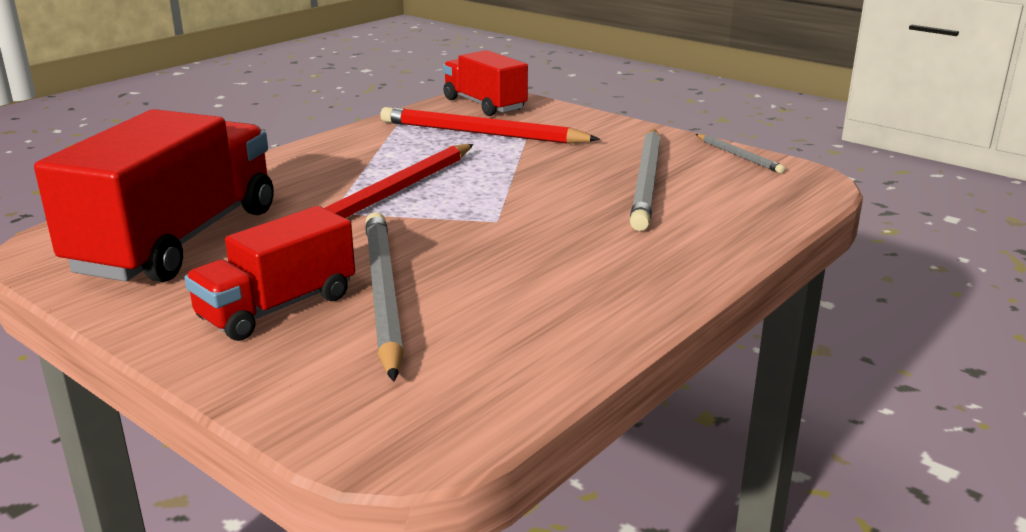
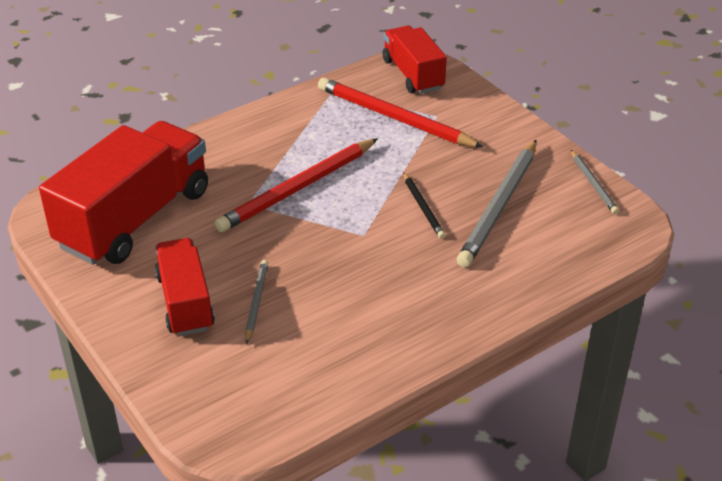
camera: 15 degrees right, 15 degrees up
red truck [184,206,355,341] -> red truck turned 105 degrees clockwise [155,238,215,336]
grey pencil [365,212,404,381] -> grey pencil [245,260,268,344], size x0.50
none -> black pencil [403,172,446,239]

